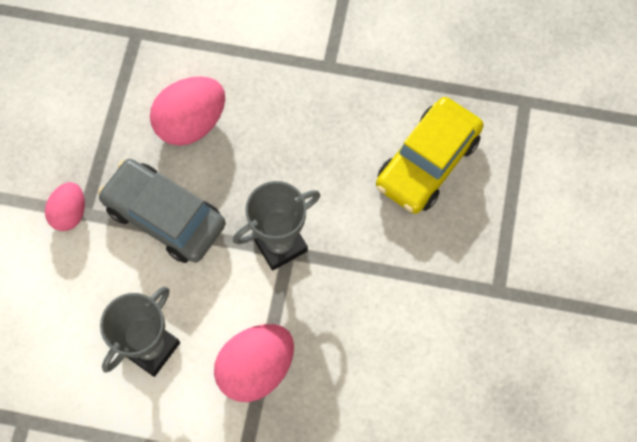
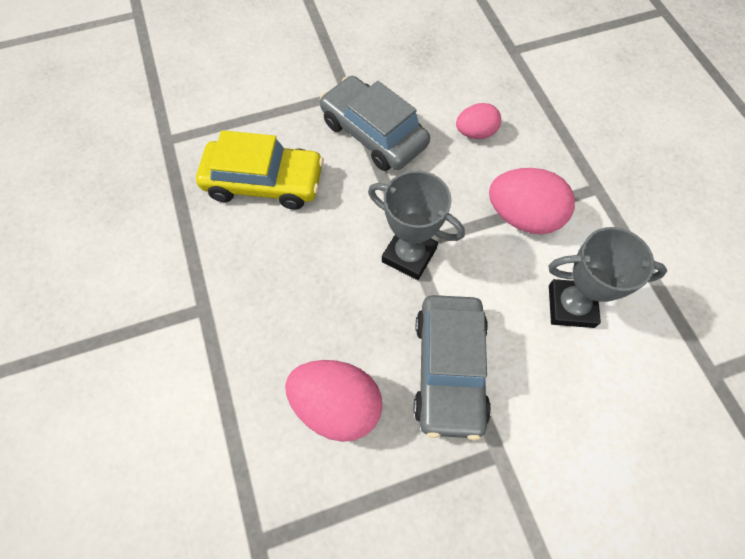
camera: 120 degrees left, 5 degrees down
pink egg [45,182,85,231] -> pink egg moved to [456,103,501,139]
none -> grey car [320,76,430,171]

